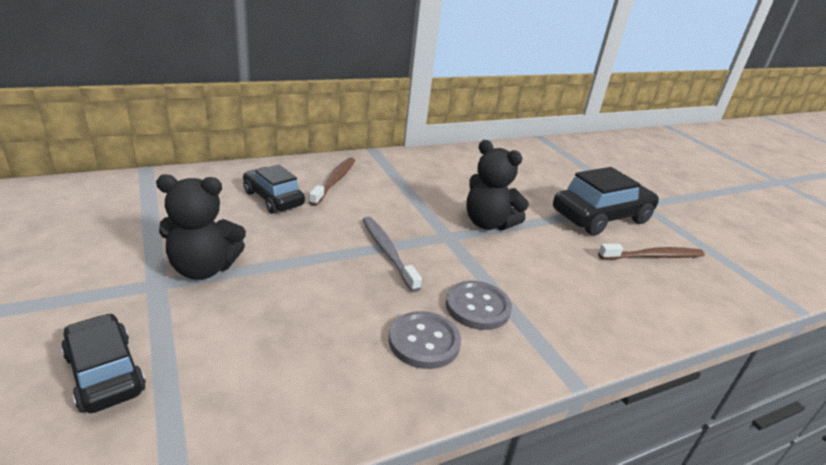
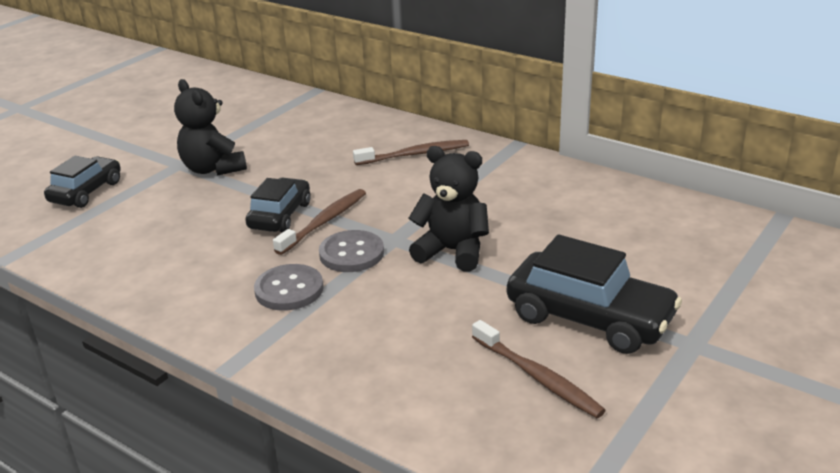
camera: 65 degrees right, 0 degrees up
black car [243,165,305,214] -> black car moved to [246,178,311,232]
grey toothbrush [363,217,422,292] -> brown toothbrush [273,189,366,255]
grey button [389,311,461,369] -> grey button moved to [319,230,384,272]
black teddy bear [466,140,529,230] -> black teddy bear turned 105 degrees clockwise [409,146,489,272]

